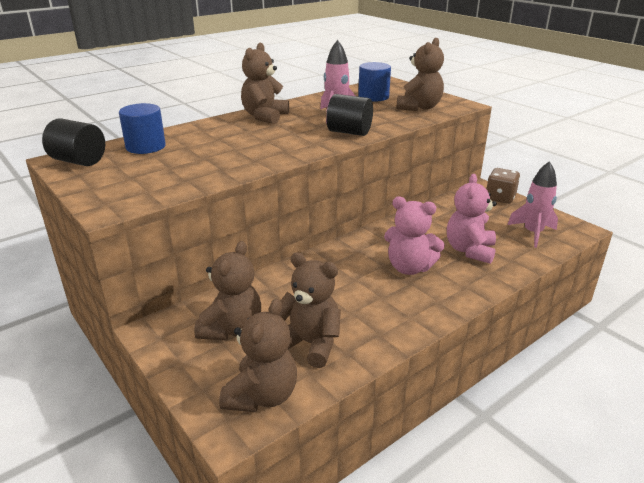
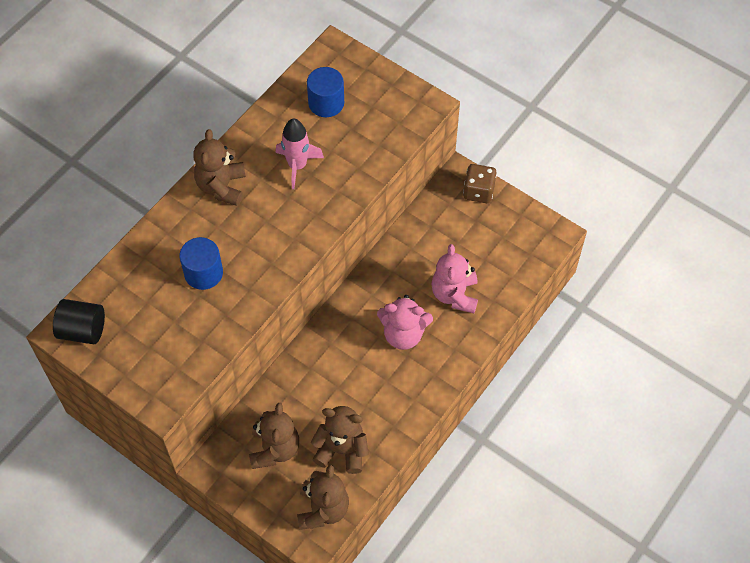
camera: 15 degrees left, 30 degrees up
blue cylinder [119,103,166,154] -> blue cylinder moved to [179,237,223,290]
black cylinder [326,94,373,136] -> none
brown teddy bear [396,38,444,111] -> none
pink rocket [507,161,558,248] -> none

